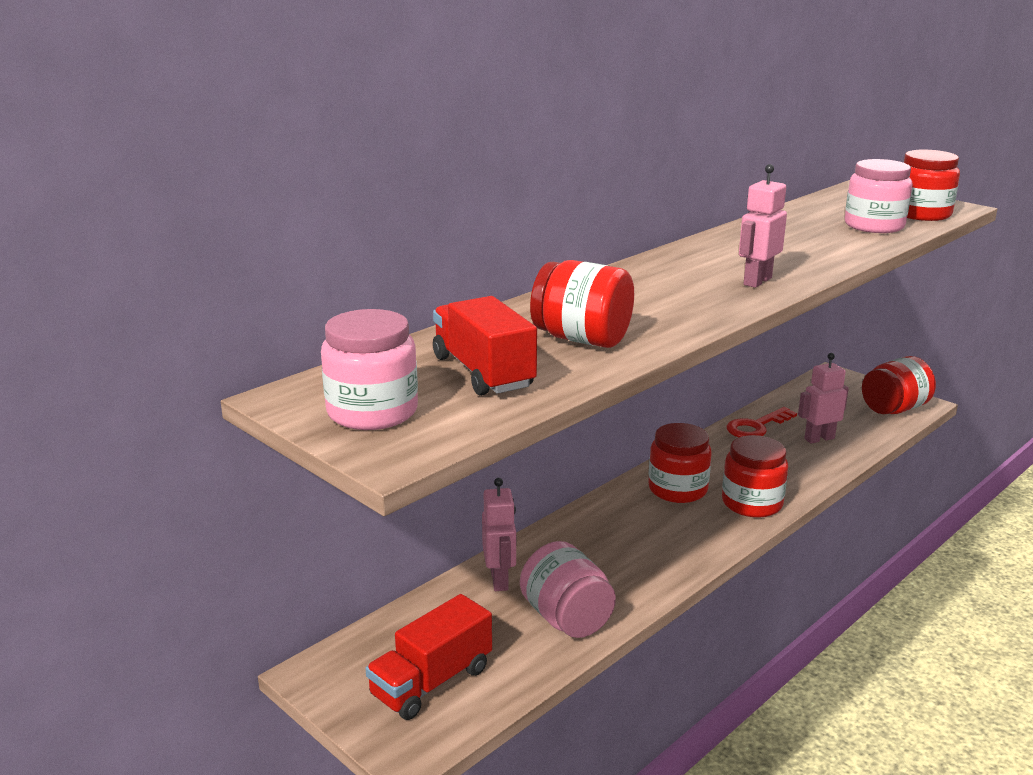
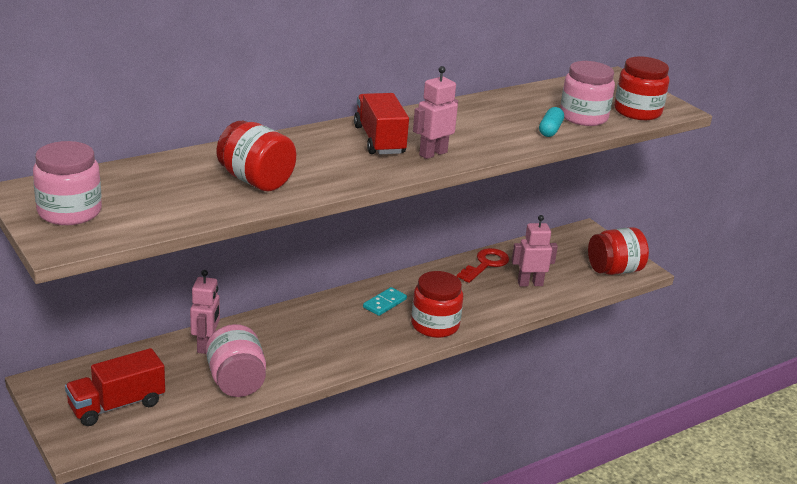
camera: 10 degrees right, 5 degrees up
red truck [433,296,537,396] -> red truck moved to [354,93,409,154]
red jar [648,423,712,503] -> turquoise domino [363,287,407,316]
red key [727,407,797,437] -> red key turned 150 degrees clockwise [457,248,509,283]
none -> turquoise capsule [539,107,564,137]

